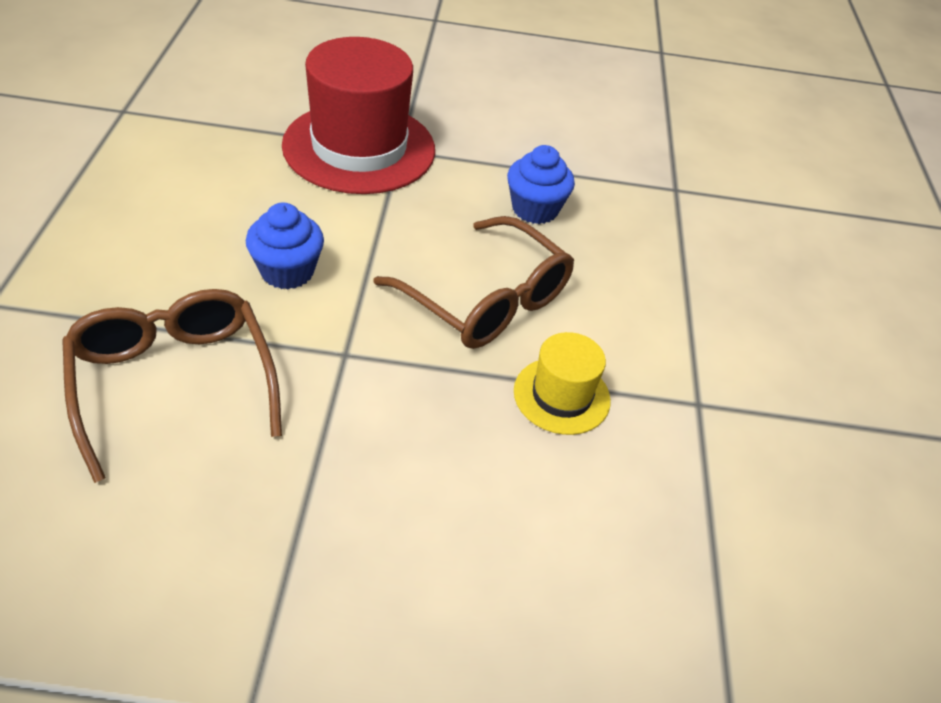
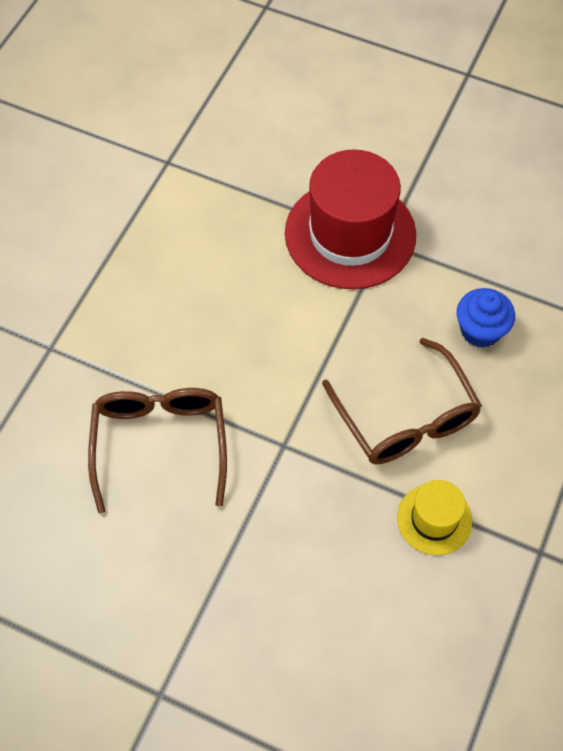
camera: 25 degrees right, 15 degrees up
blue cupcake [246,203,324,289] -> none

